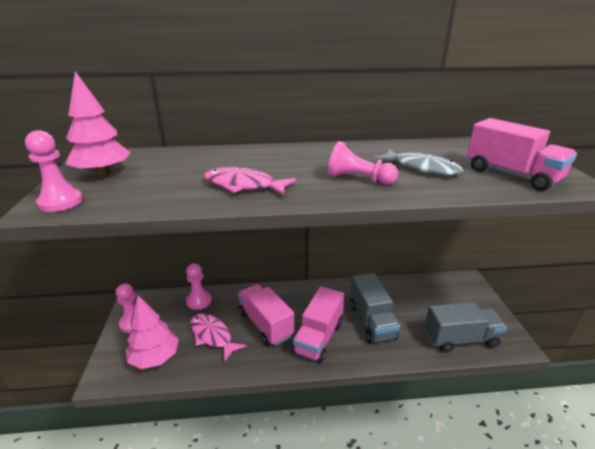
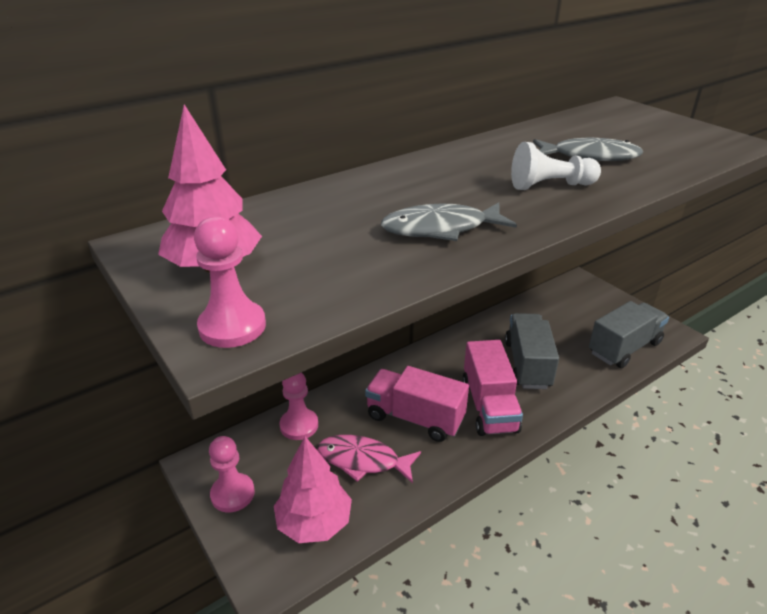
camera: 30 degrees left, 5 degrees up
pink fish [204,167,296,195] -> grey fish [381,202,517,241]
pink pawn [328,141,398,185] -> white pawn [511,142,601,190]
grey truck [350,273,400,344] -> grey truck turned 135 degrees counterclockwise [505,313,559,389]
pink truck [467,118,577,191] -> none

